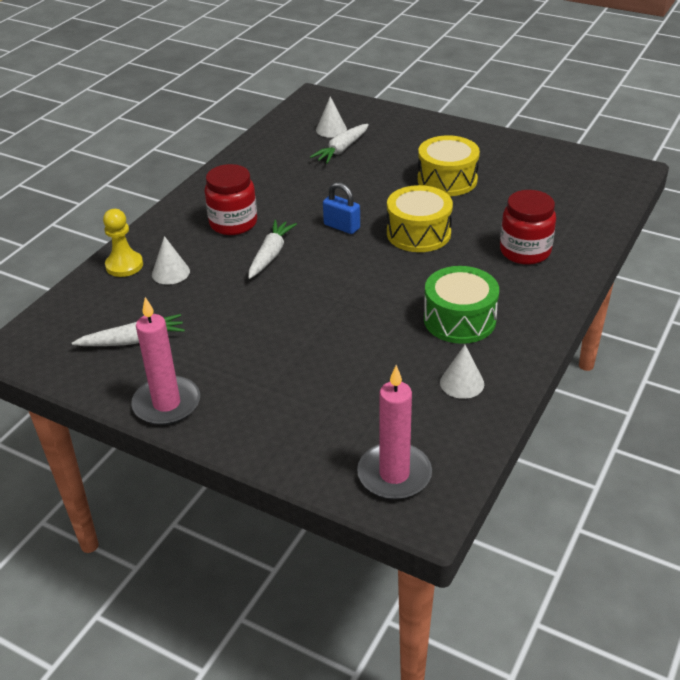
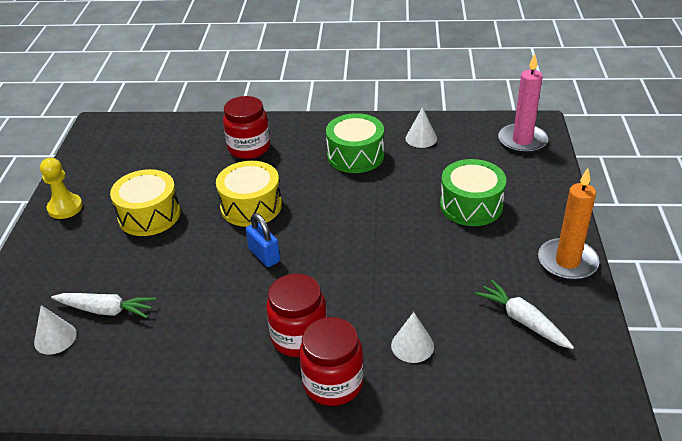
camera: 115 degrees left, 0 degrees up
yellow pawn [103,209,143,277] -> yellow pawn moved to [40,158,83,219]
pink candle [131,297,200,425] -> orange candle [538,168,599,280]
white carrot [248,220,297,279] -> none
blue padlock [323,182,360,234] -> blue padlock turned 45 degrees counterclockwise [246,213,280,267]
none -> red jar [299,317,364,406]
none -> green drum [440,159,506,226]

